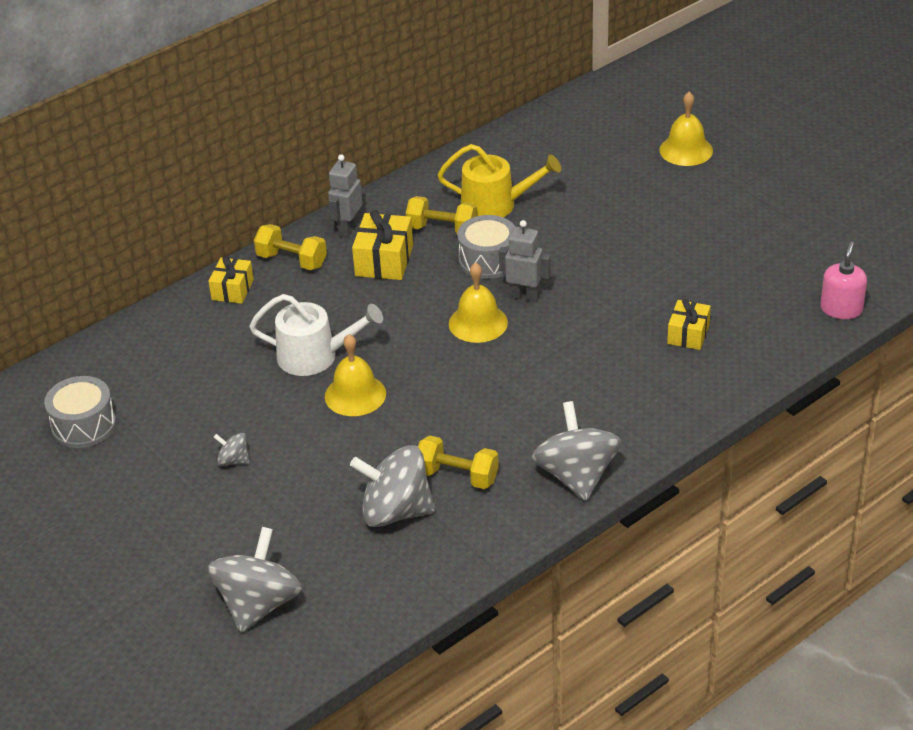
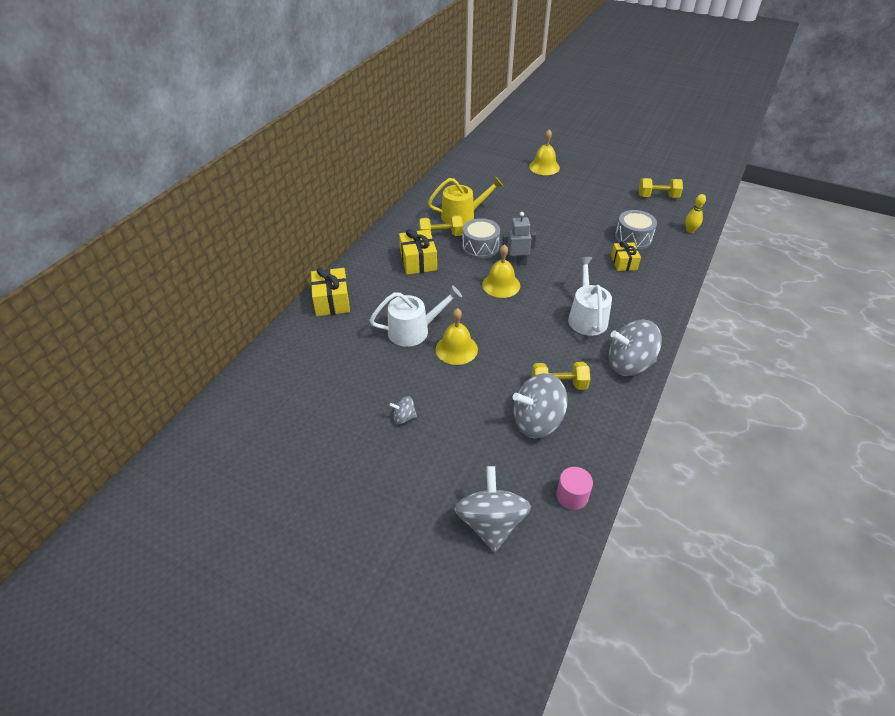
camera: 25 degrees left, 5 degrees up
grey drum [44,376,116,448] -> grey drum moved to [615,210,657,249]
yellow gift [208,256,254,304] -> yellow gift [311,268,350,316], size x1.50
yellow dumbbell [254,224,327,270] -> yellow dumbbell moved to [639,178,683,198]
grey robot [328,154,363,238] -> none
grey spinning top [532,401,622,501] -> grey spinning top turned 60 degrees counterclockwise [609,320,662,376]
pink soap dispenser [820,241,867,319] -> yellow bowling pin [685,194,706,233]
none -> pink cylinder [556,467,593,510]
none -> white watering can [568,257,612,336]

